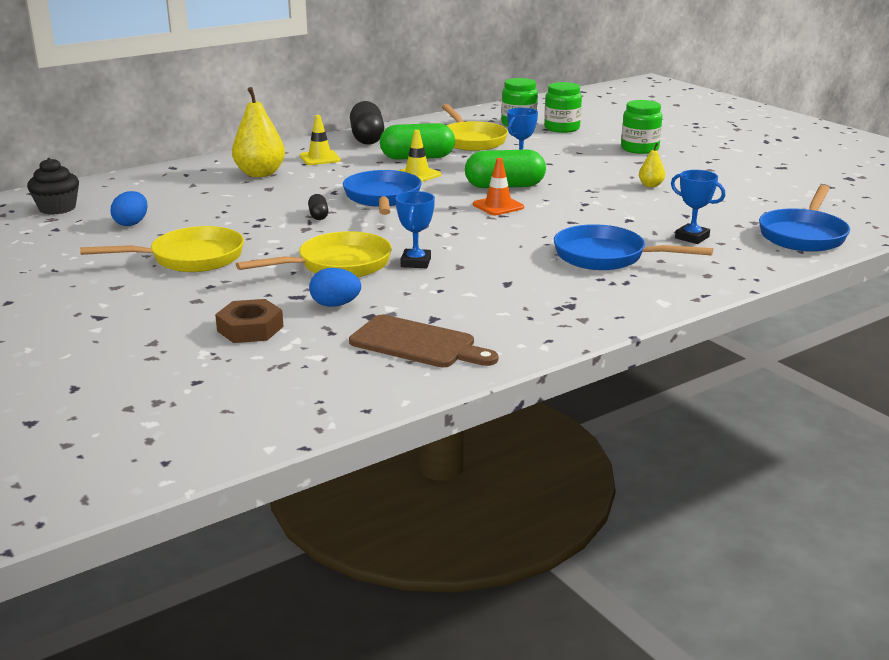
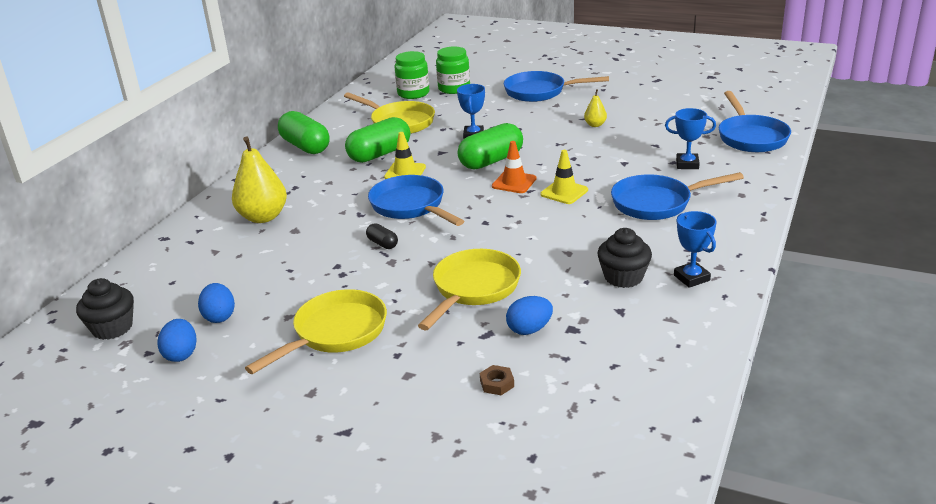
camera: 30 degrees left, 5 degrees up
brown nut [215,299,284,343] -> brown nut [480,365,514,395], size x0.56
yellow traffic cone [300,115,341,165] -> yellow traffic cone moved to [541,150,588,204]
brown cutting board [349,315,498,368] -> none
black capsule [350,101,384,145] -> green capsule [278,111,330,154]
blue trophy [395,191,435,269] -> blue trophy moved to [674,211,716,288]
green jar [621,100,662,154] -> blue pan [504,71,609,102]
none -> blue egg [157,319,197,362]
none -> black cupcake [597,228,652,288]

